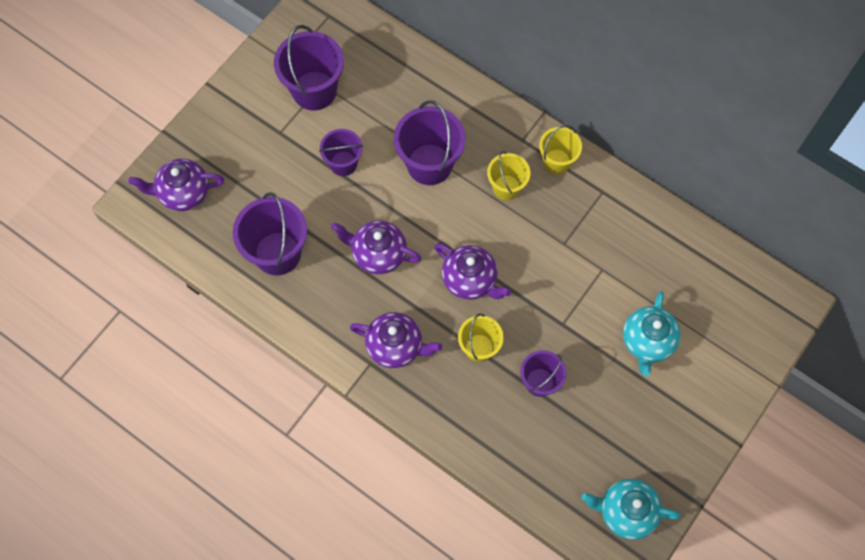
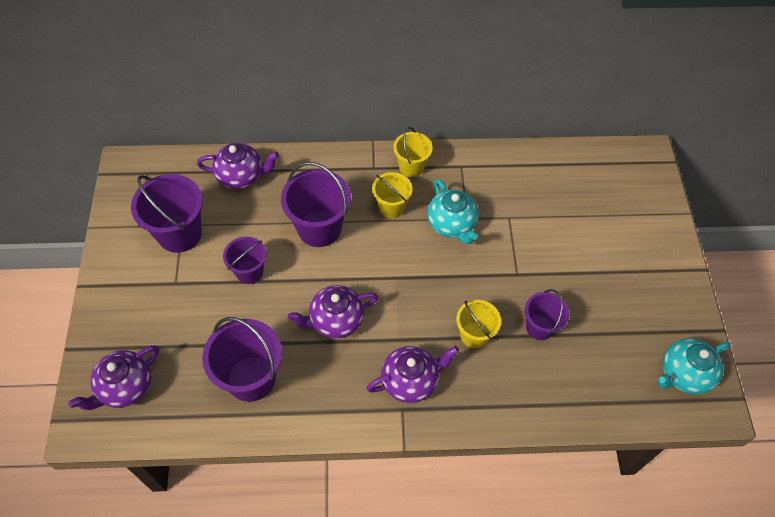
camera: 40 degrees left, 10 degrees down
purple teapot [434,243,511,300] -> purple teapot moved to [197,143,279,189]
turquoise teapot [623,291,681,376] -> turquoise teapot moved to [427,179,479,244]

